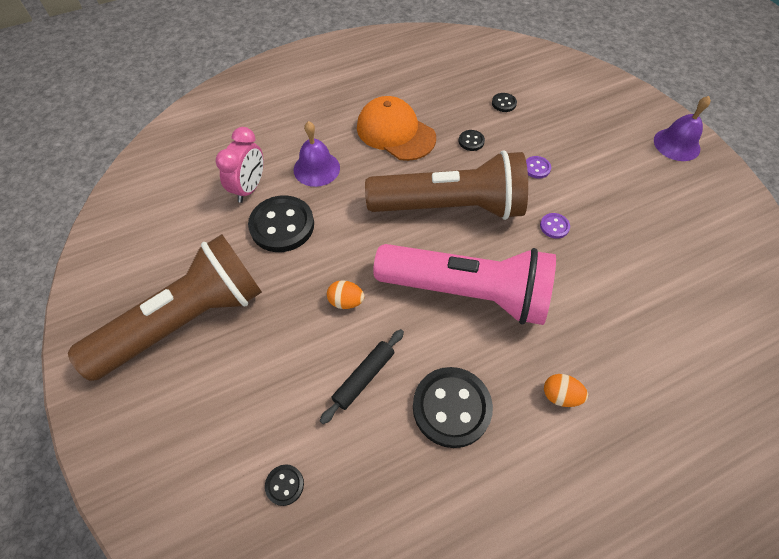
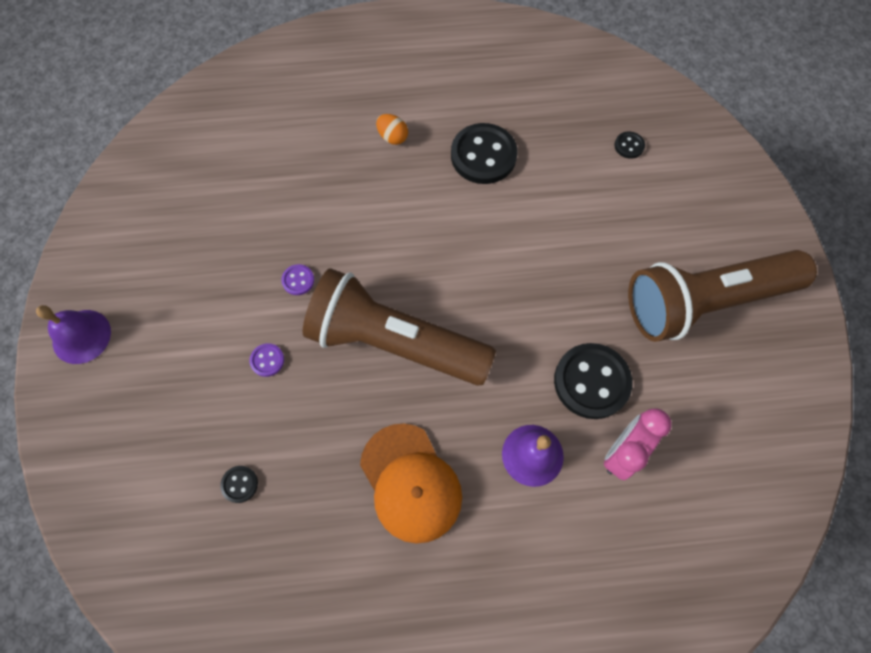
camera: 160 degrees left, 10 degrees up
black rolling pin [320,329,404,424] -> none
orange egg [327,280,364,309] -> none
pink flashlight [373,244,556,325] -> none
black button [459,130,485,151] -> none

